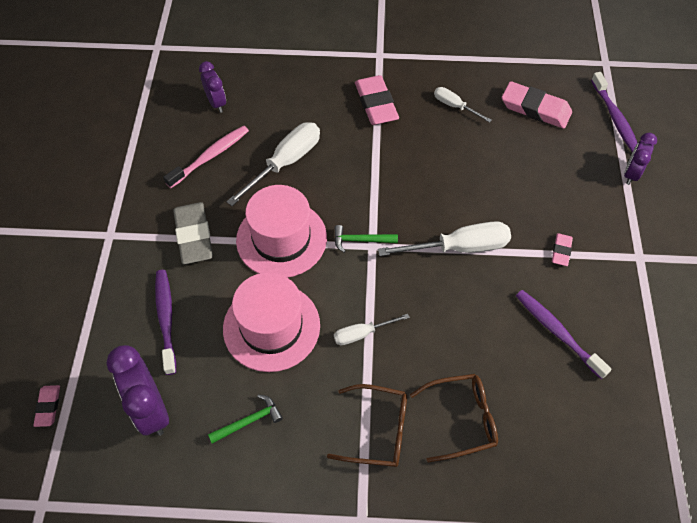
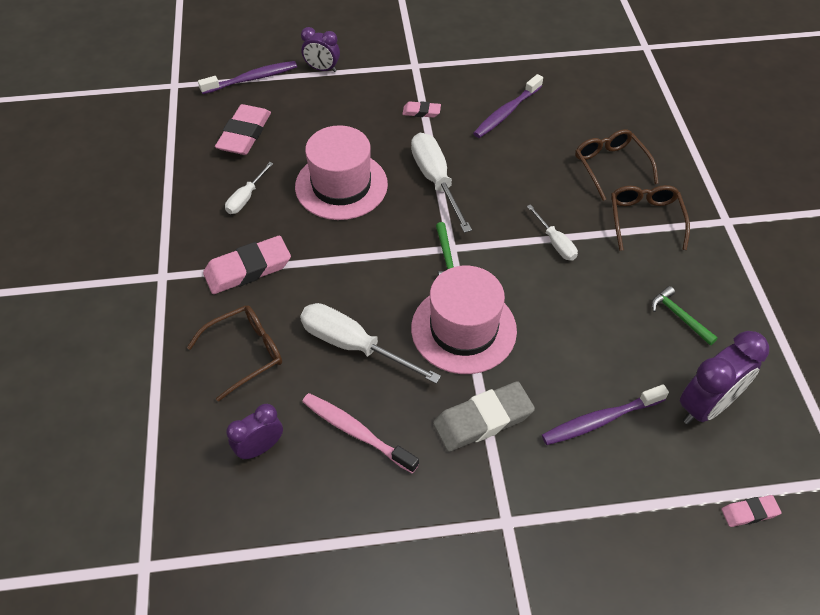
camera: 100 degrees left, 5 degrees down
pink hat [223,272,320,372] -> pink hat moved to [295,125,388,220]
none -> brown glasses [187,305,282,402]

